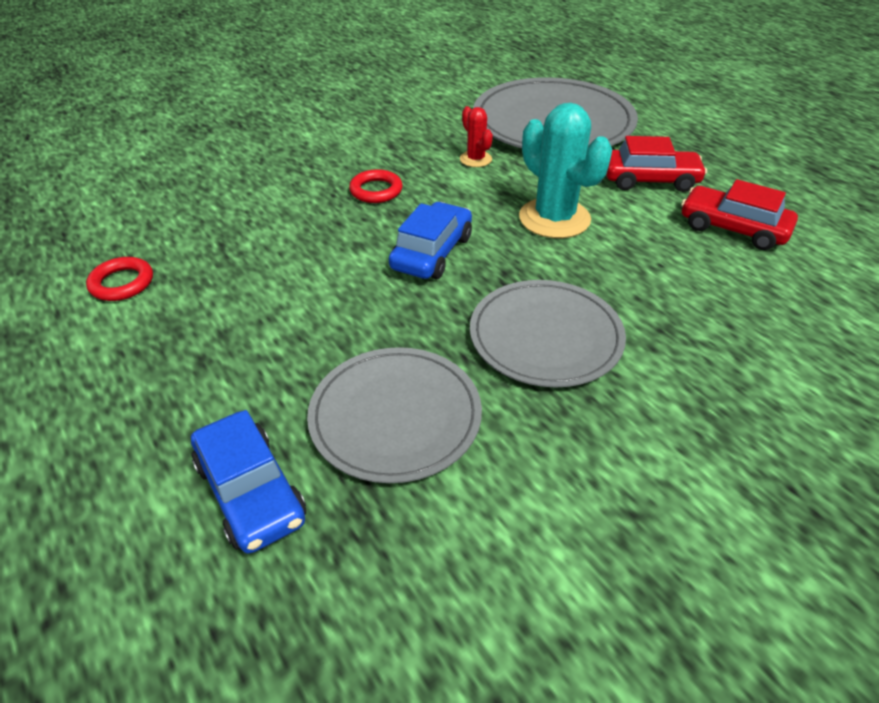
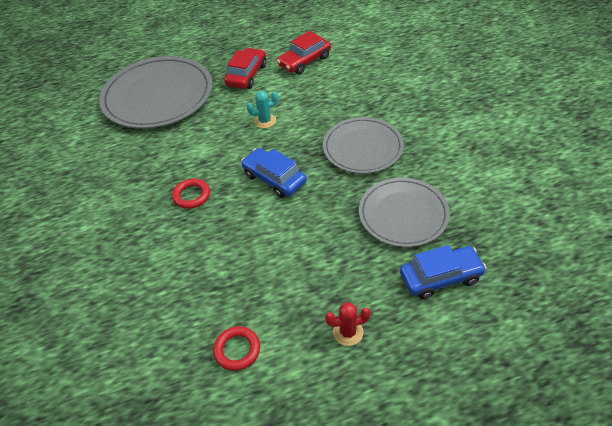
camera: 70 degrees left, 5 degrees up
red cactus [460,106,493,167] -> red cactus moved to [325,302,371,346]
turquoise cactus [519,103,613,238] -> turquoise cactus [246,91,278,128], size x0.51

